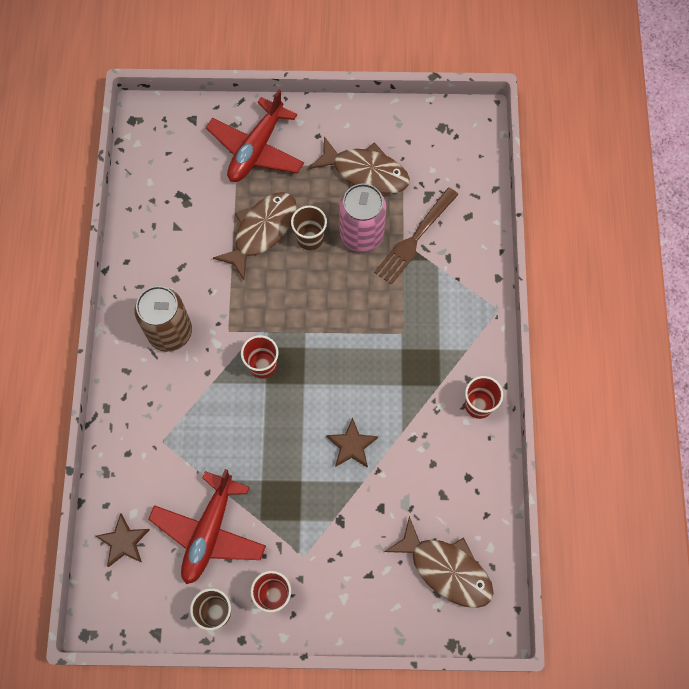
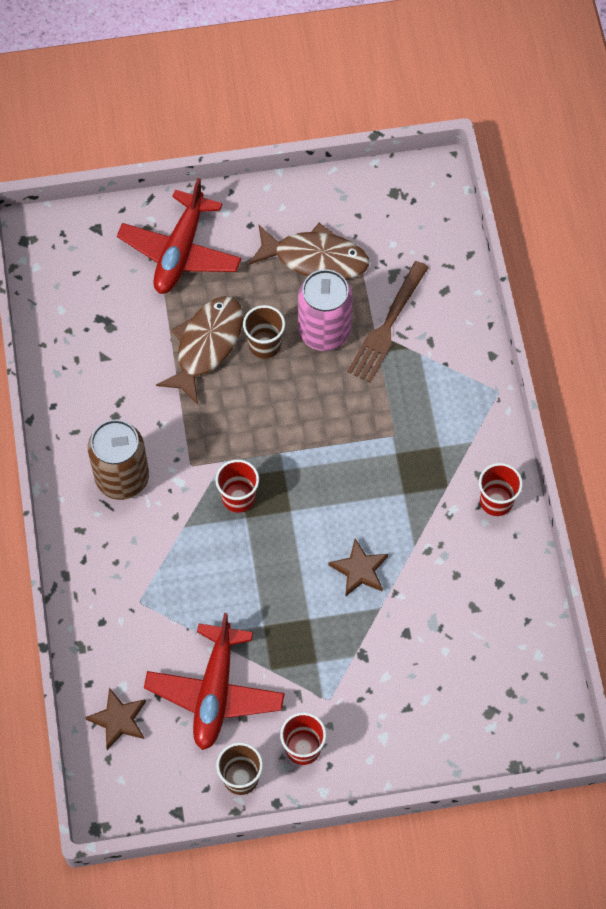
camera: 10 degrees left, 5 degrees down
brown fish [385,516,494,608] -> none

